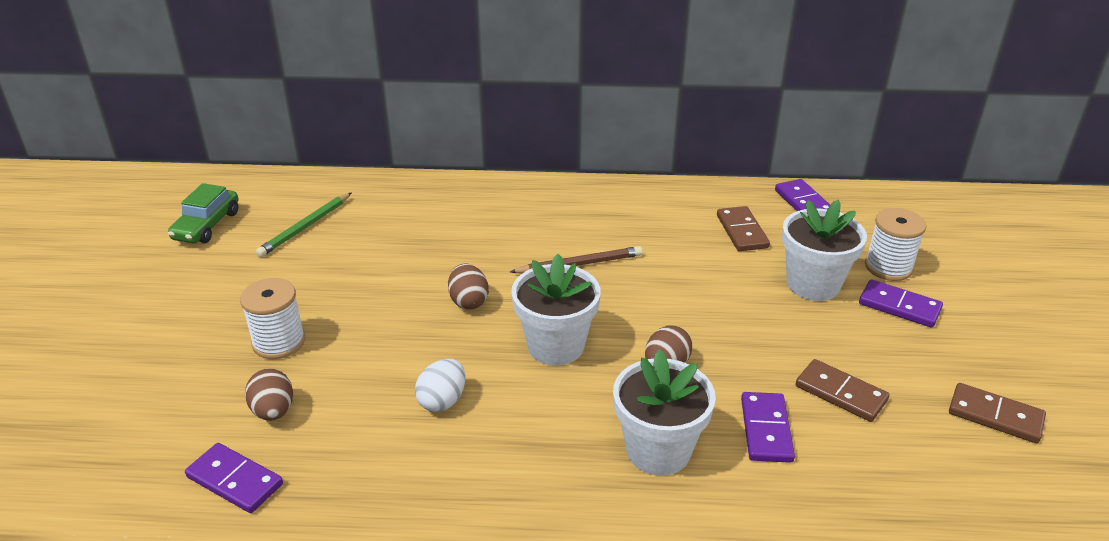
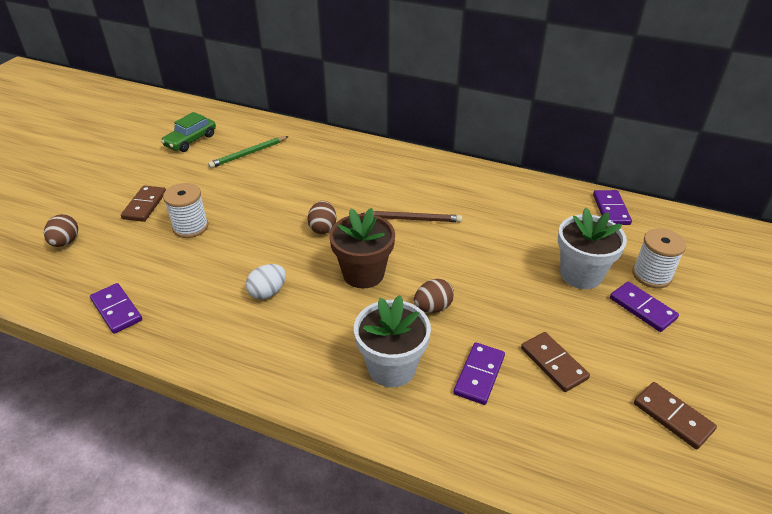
camera: 20 degrees right, 5 degrees up
brown egg [245,368,293,421] -> brown egg moved to [44,214,78,247]
white flower pot [511,254,601,366] -> brown flower pot [329,208,395,288]
brown domino [717,206,770,251] -> brown domino moved to [121,186,166,222]

